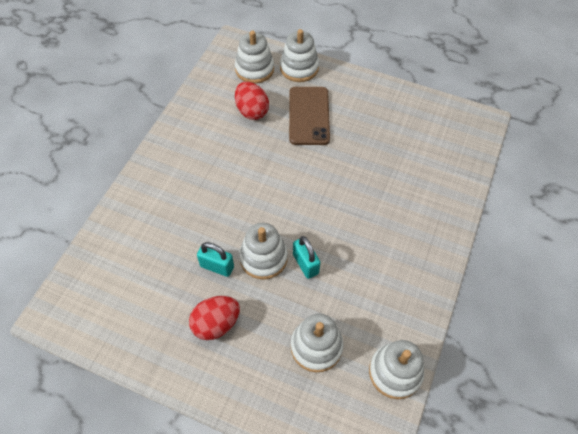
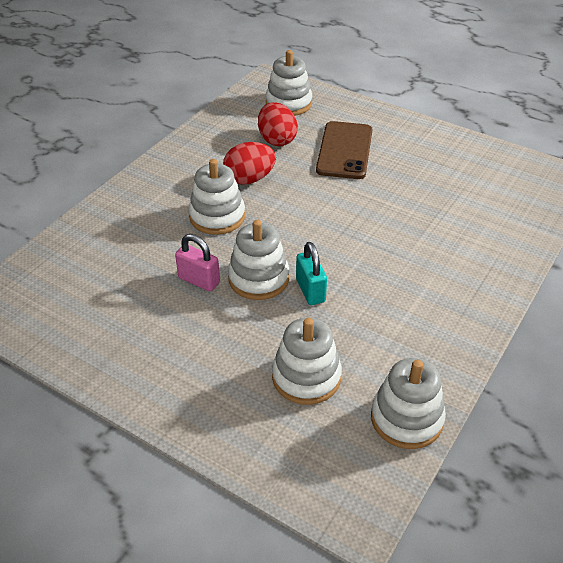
camera: 10 degrees right, 15 degrees down
red egg [189,296,240,340] -> red egg moved to [223,142,276,185]
turquoise padlock [197,242,234,277] -> pink padlock [175,234,220,291]
white stacking toy [280,29,319,82] -> white stacking toy moved to [189,159,245,235]

